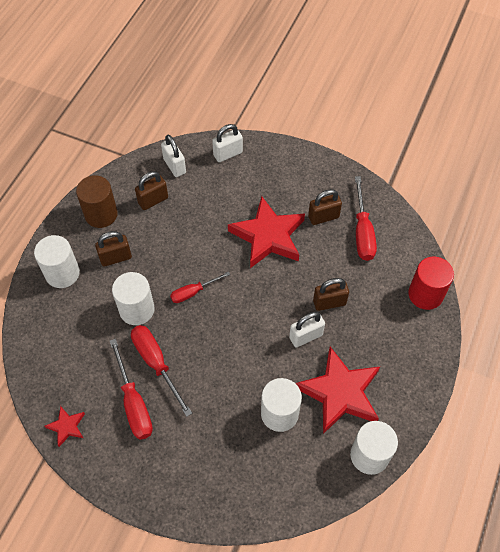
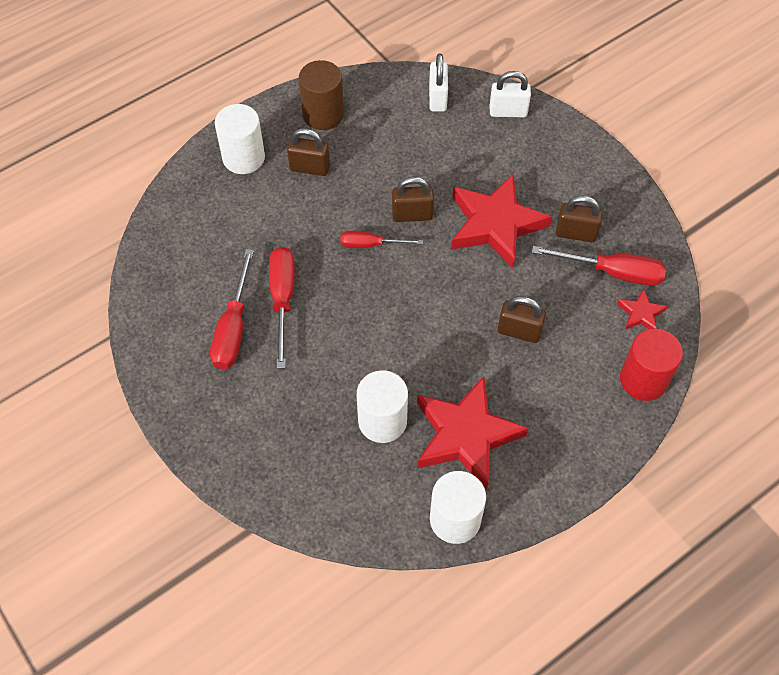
camera: 30 degrees right, 0 degrees up
red star [45,406,85,447] -> red star moved to [617,288,668,329]
white cylinder [112,272,155,325] -> none
brown padlock [135,171,168,210] -> brown padlock moved to [392,177,434,222]
white padlock [289,312,325,347] -> none
red screwdriver [355,176,377,261] -> red screwdriver turned 105 degrees counterclockwise [532,246,666,286]

